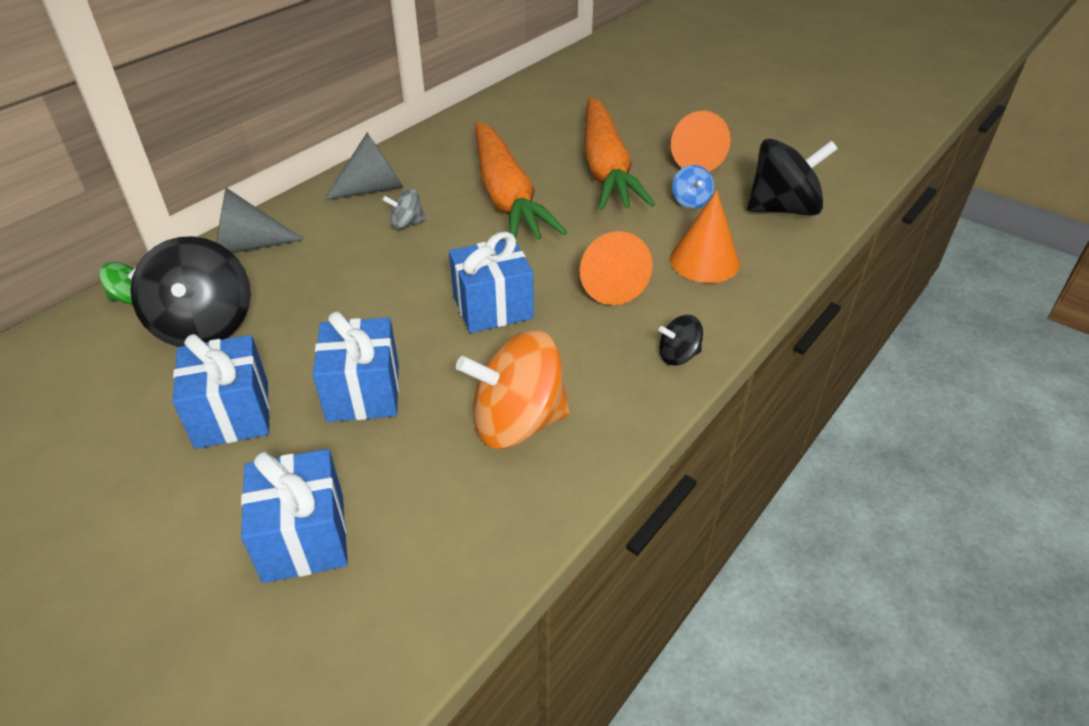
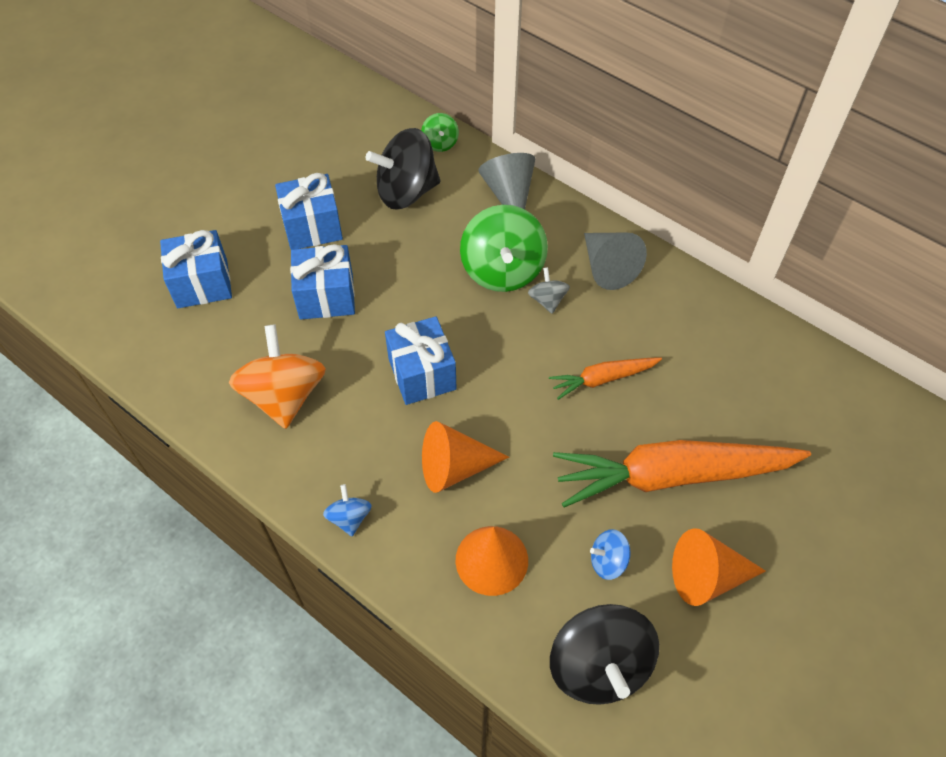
camera: 90 degrees right, 15 degrees up
orange carrot [475,122,567,240] -> orange carrot [549,358,662,400], size x0.49
black spinning top [659,315,703,365] -> blue spinning top [323,484,372,536]
none -> green spinning top [460,205,548,292]

